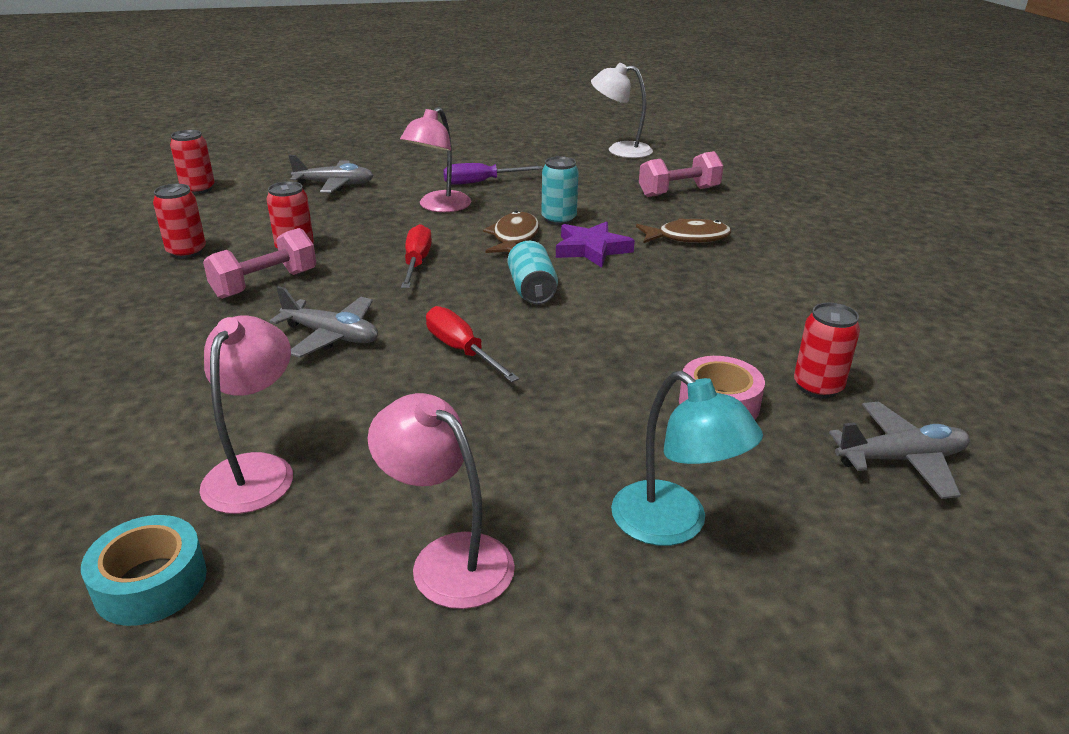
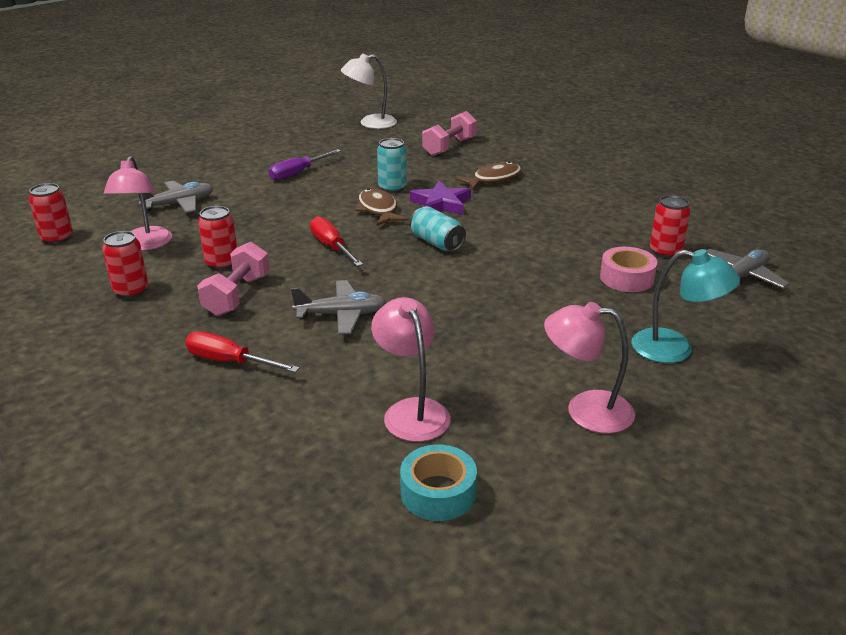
camera: 30 degrees left, 0 degrees up
pink lamp [400,107,471,212] -> pink lamp moved to [104,156,172,251]
red screwdriver [426,306,519,382] -> red screwdriver moved to [185,331,299,373]

